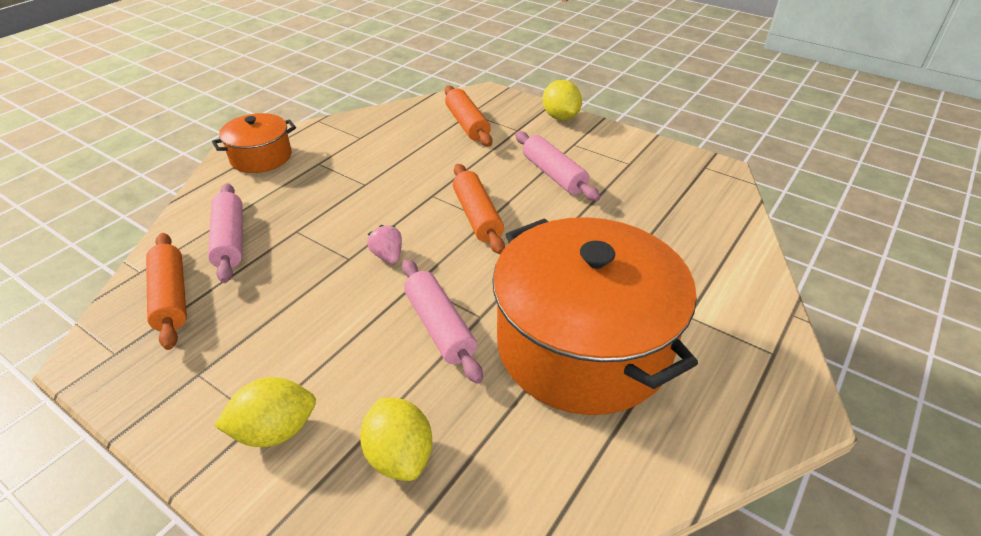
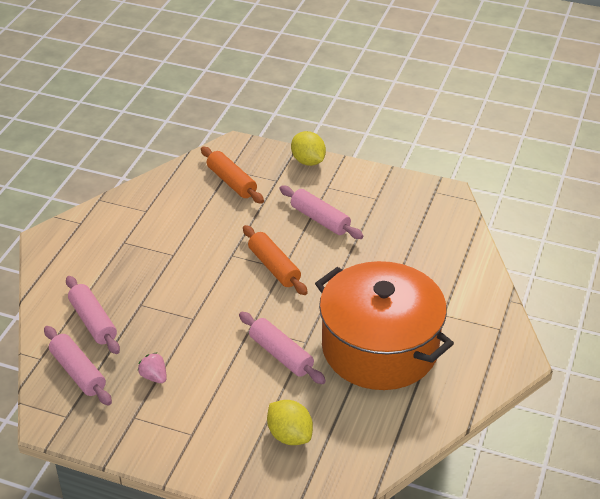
camera: 15 degrees left, 0 degrees up
orange rolling pin [146,233,187,350] -> pink rolling pin [44,326,112,405]
orange pot [212,113,296,173] -> none
yellow lemon [214,377,316,447] -> none
pink strawberry [367,225,402,264] -> pink strawberry moved to [138,352,167,383]

